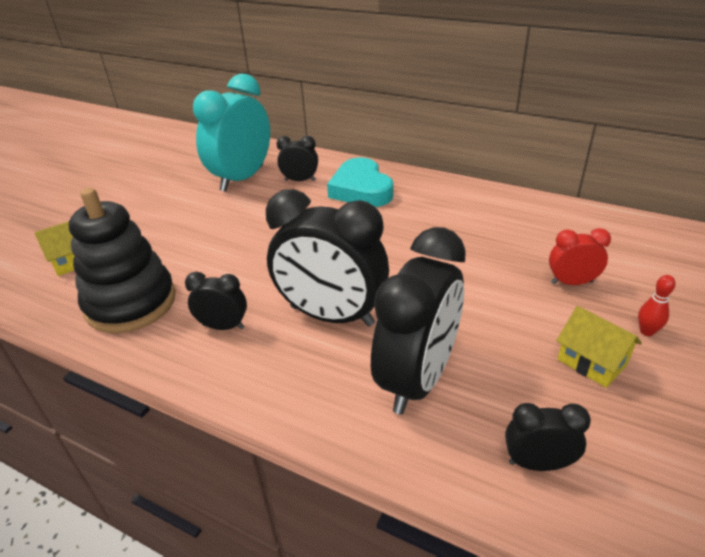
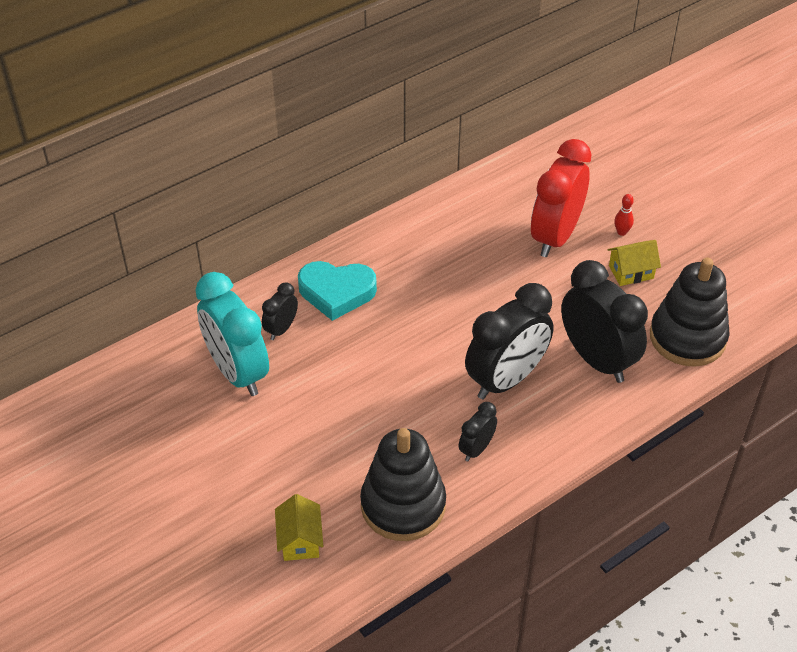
camera: 65 degrees left, 10 degrees up
black clock [505,403,591,471] -> black stacking toy [650,258,729,367]
red clock [549,228,611,285] -> red clock [531,139,591,257], size x2.07

